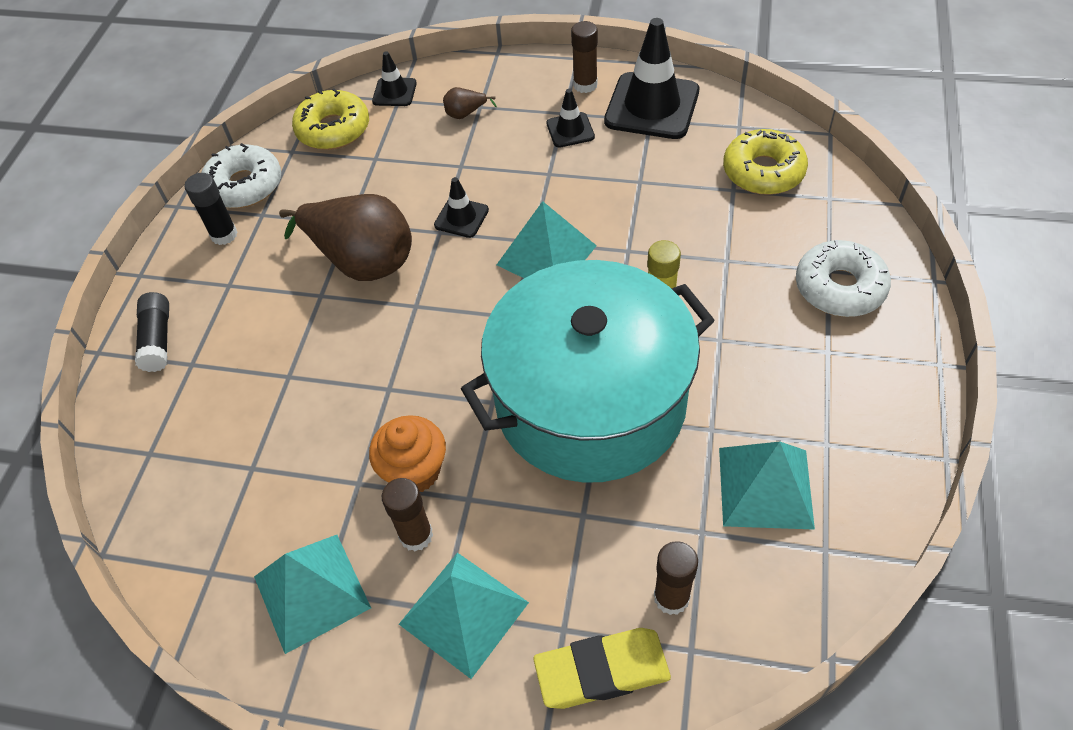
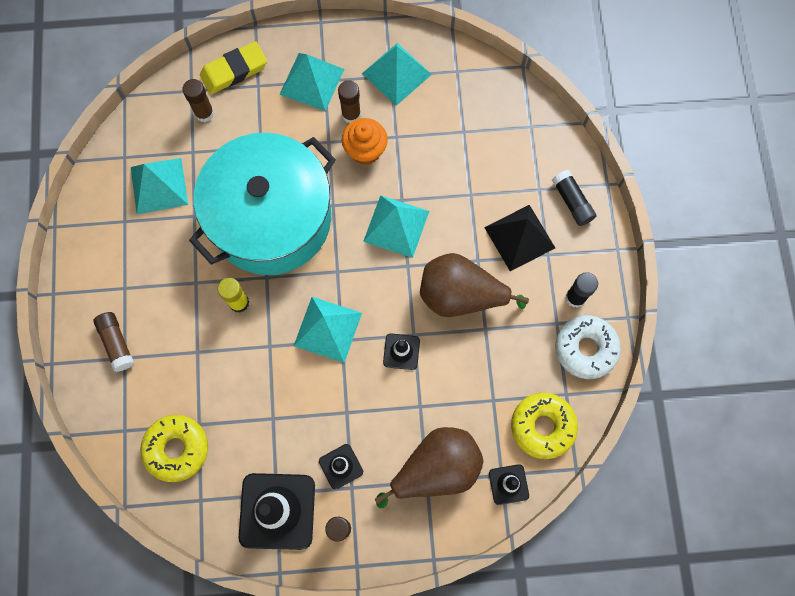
camera: 160 degrees right, 20 degrees up
brown pear [443,87,497,119] -> brown pear [375,427,483,508], size x2.46
white donut [796,240,891,317] -> brown glue stick [93,312,134,372]
none -> turquoise pyramid [363,195,429,258]
none -> black pyramid [484,205,555,271]

